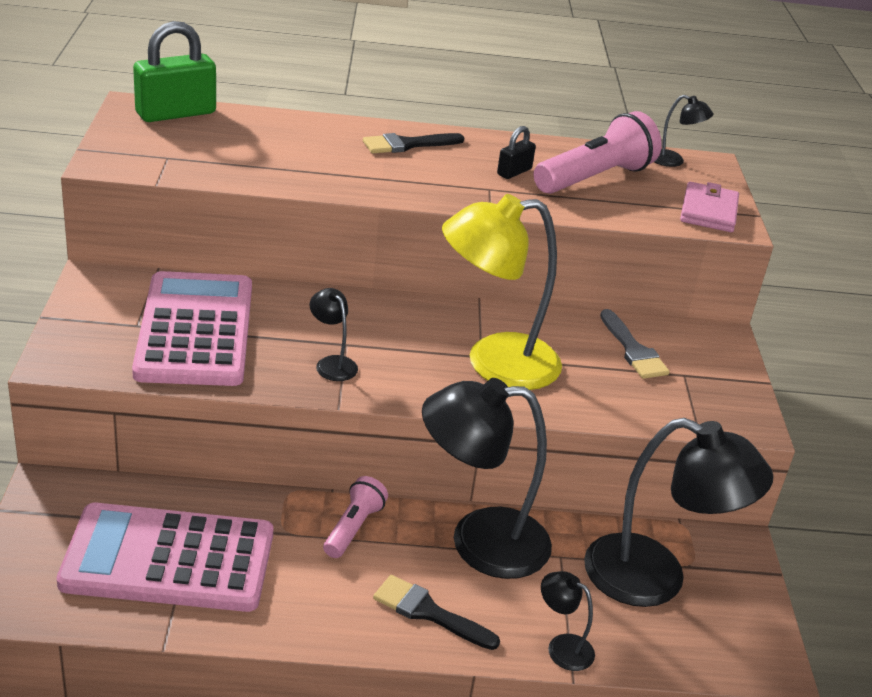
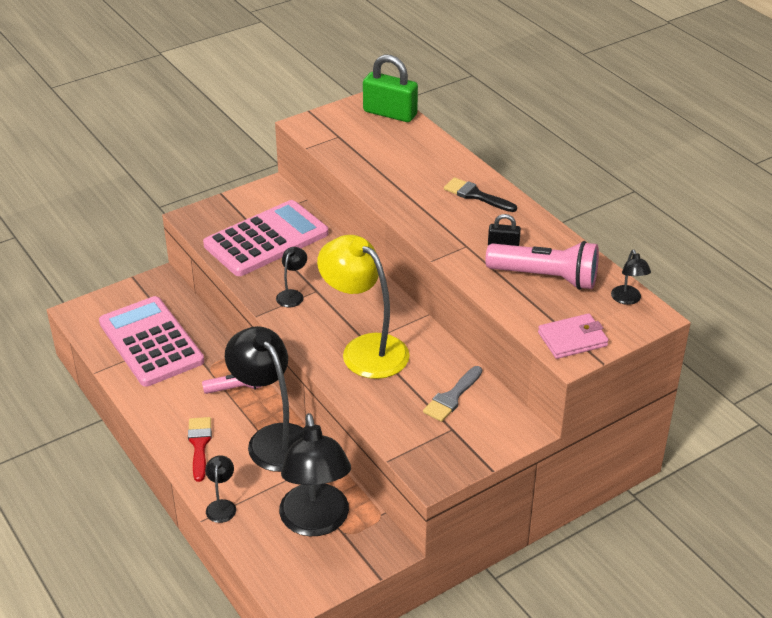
camera: 60 degrees right, 5 degrees up
black brush [373,575,500,650] -> red brush [188,417,212,482]

